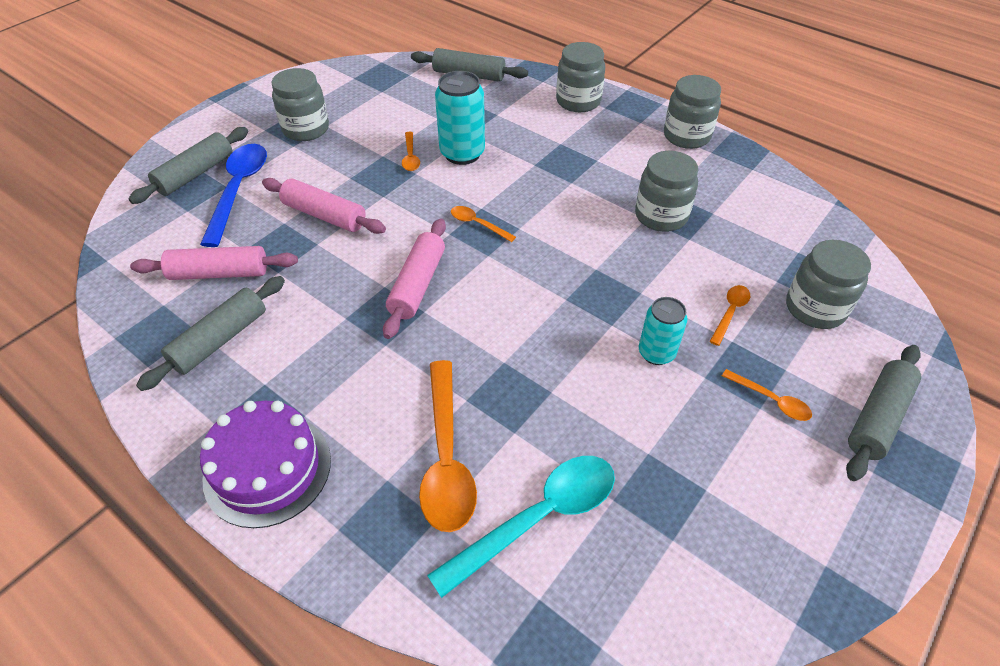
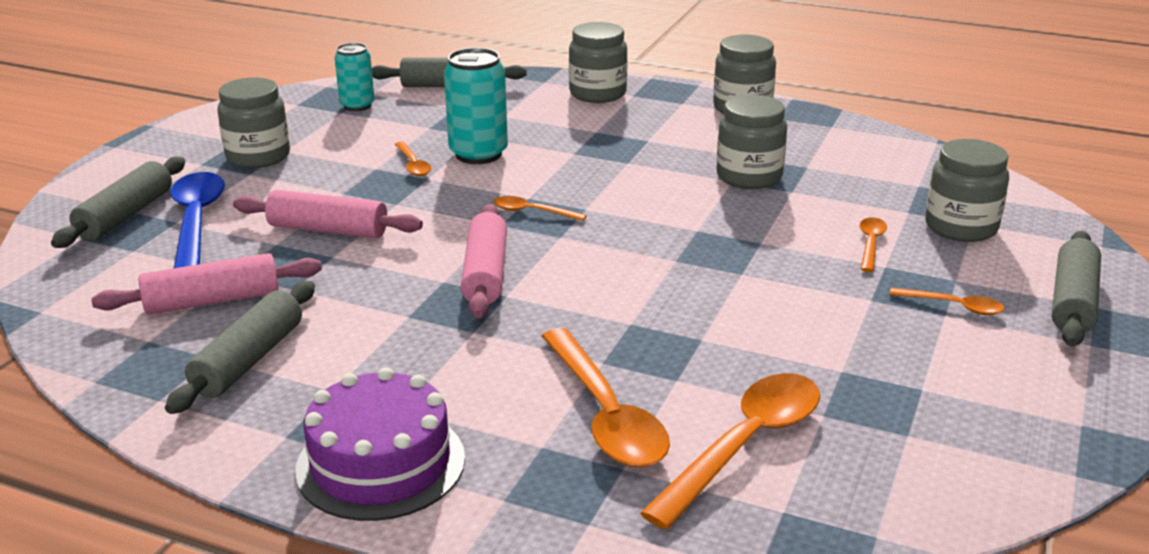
camera: 15 degrees left, 20 degrees down
turquoise spoon [427,456,615,598] -> orange spoon [640,373,820,529]
turquoise can [639,297,688,365] -> turquoise can moved to [335,43,375,111]

